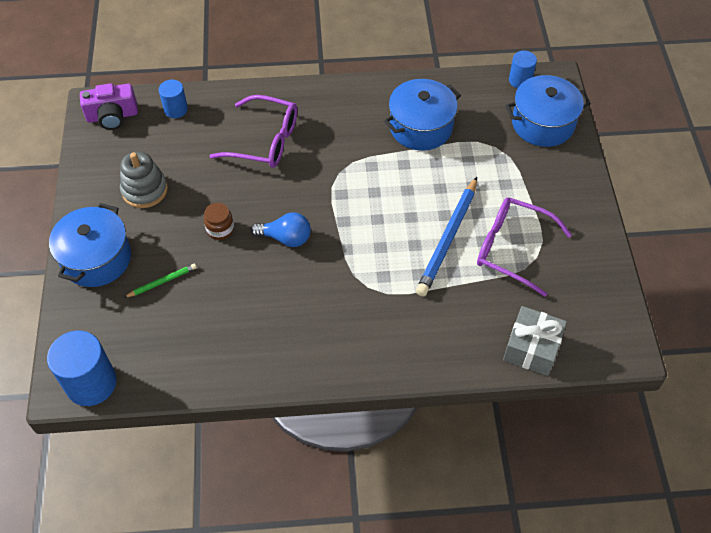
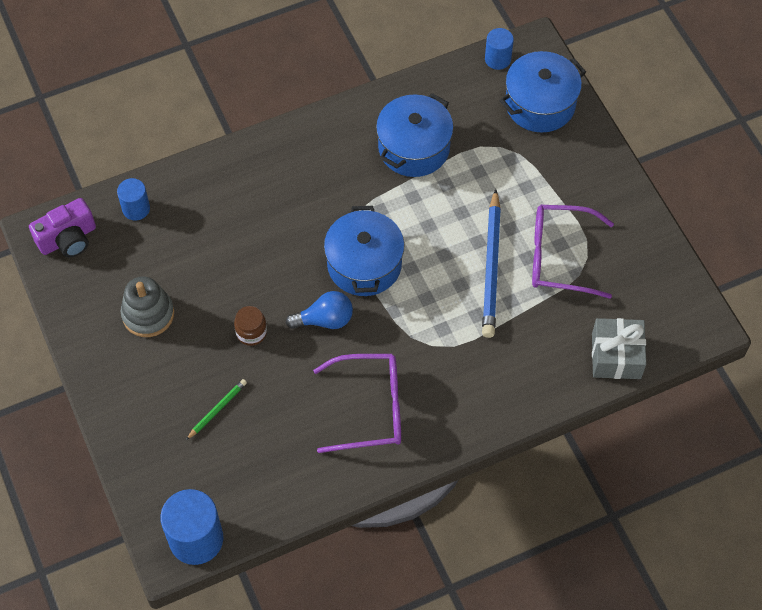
camera: 20 degrees left, 5 degrees up
blue pot [49,203,131,287] -> blue pot moved to [324,206,404,296]
purple glasses [210,95,297,168] -> purple glasses moved to [313,354,401,453]

